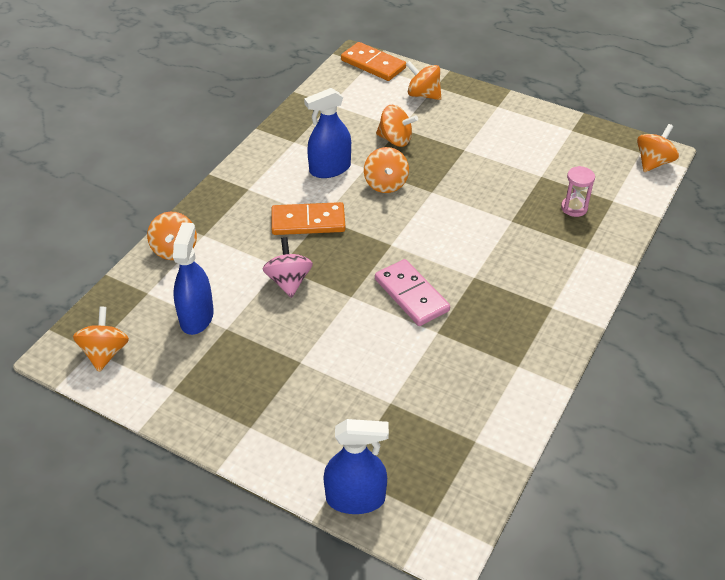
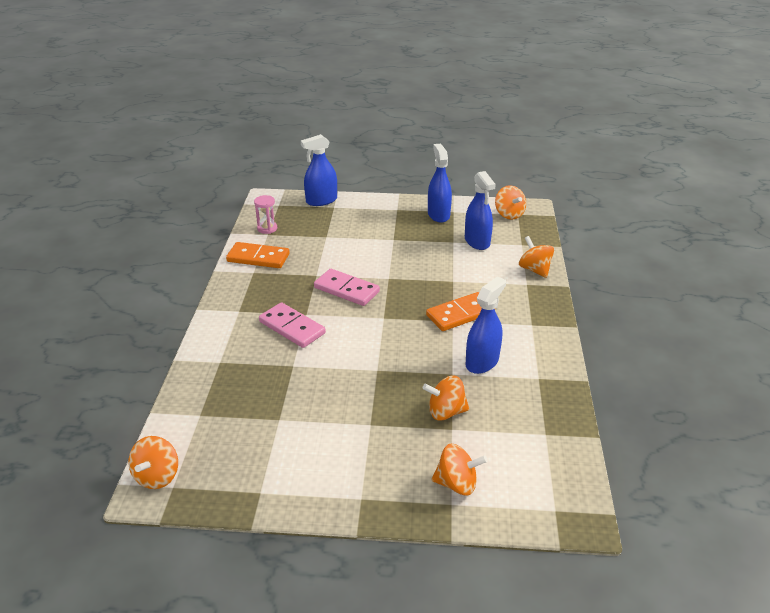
camera: 155 degrees right, 10 degrees down
pink spinning top [262,237,313,298] -> none
orange domino [341,42,406,81] -> orange domino moved to [226,242,290,268]
orange spinning top [364,147,409,193] -> none
pink hourglass [561,166,595,217] -> pink hourglass moved to [254,195,277,234]
none -> pink domino [259,302,326,348]
none -> blue spray bottle [428,144,452,223]

